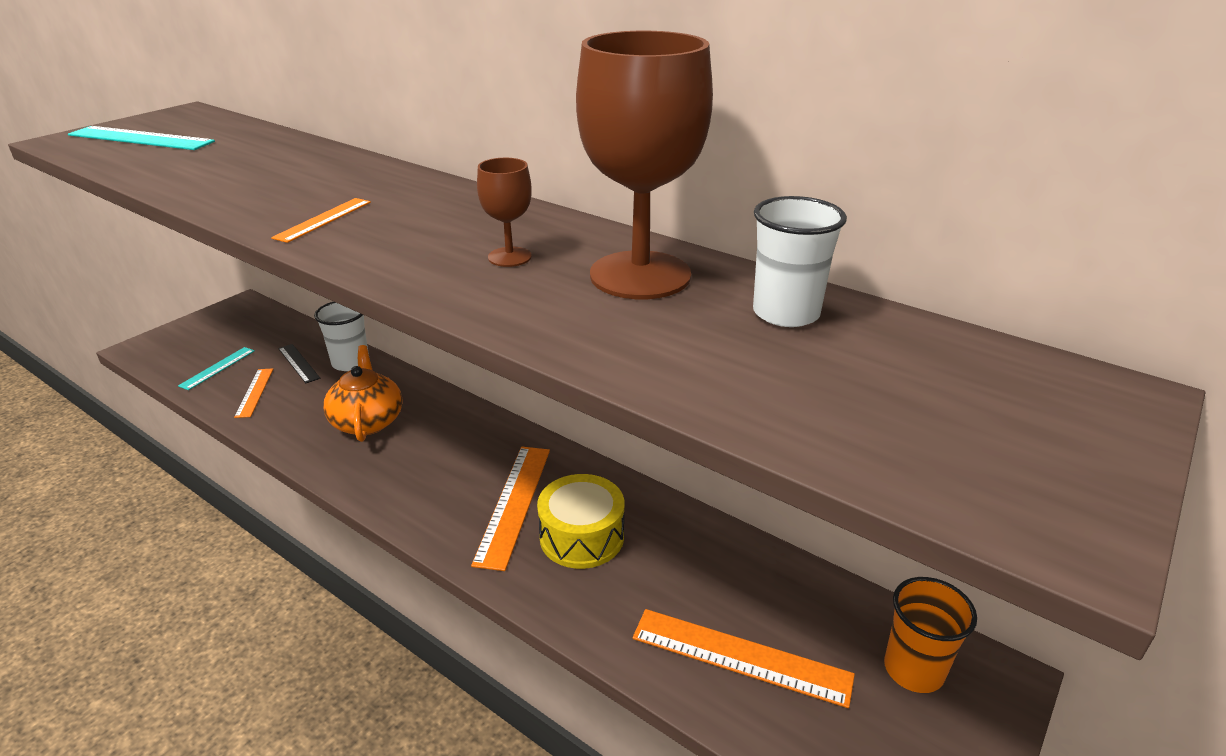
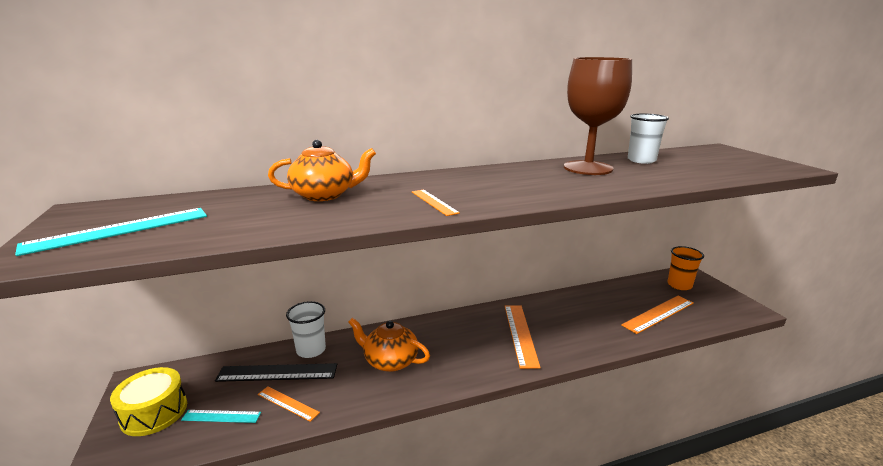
camera: 55 degrees left, 10 degrees down
turquoise ruler [178,347,255,390] -> turquoise ruler turned 60 degrees counterclockwise [181,410,261,423]
black ruler [278,344,320,383] -> black ruler [215,363,337,382], size x1.73
orange ruler [471,447,550,571] -> orange ruler turned 45 degrees clockwise [505,305,541,369]
brown goblet [477,158,532,267] -> none
yellow drum [537,474,624,569] -> yellow drum moved to [110,367,187,436]
none -> orange teapot [268,140,376,201]

